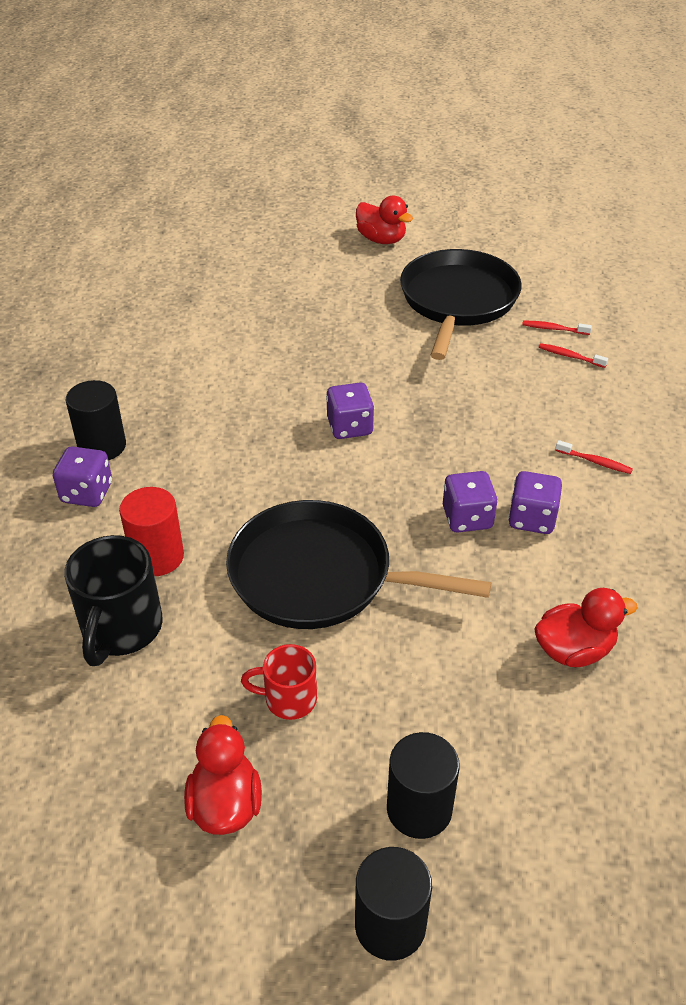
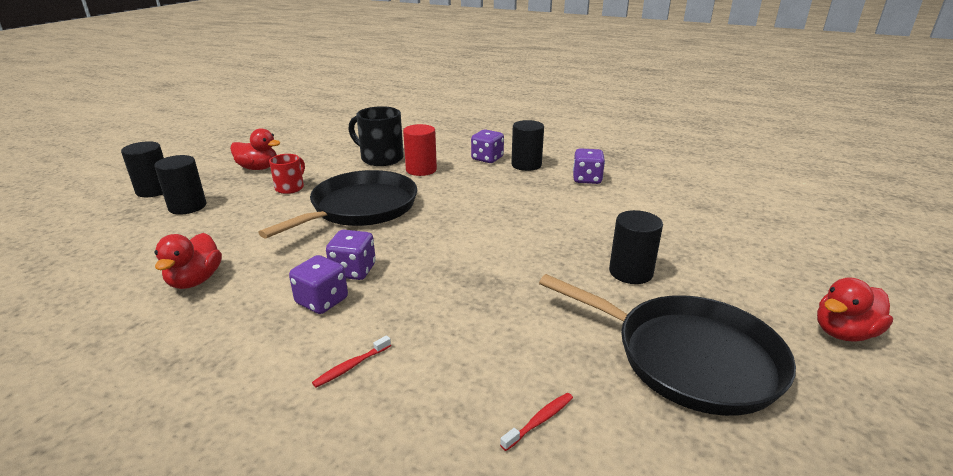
camera: 110 degrees right, 15 degrees down
purple dice [326,383,374,439] -> purple dice moved to [573,148,605,184]
red toothbrush [522,321,592,335] -> none
none -> black cylinder [609,210,663,284]

